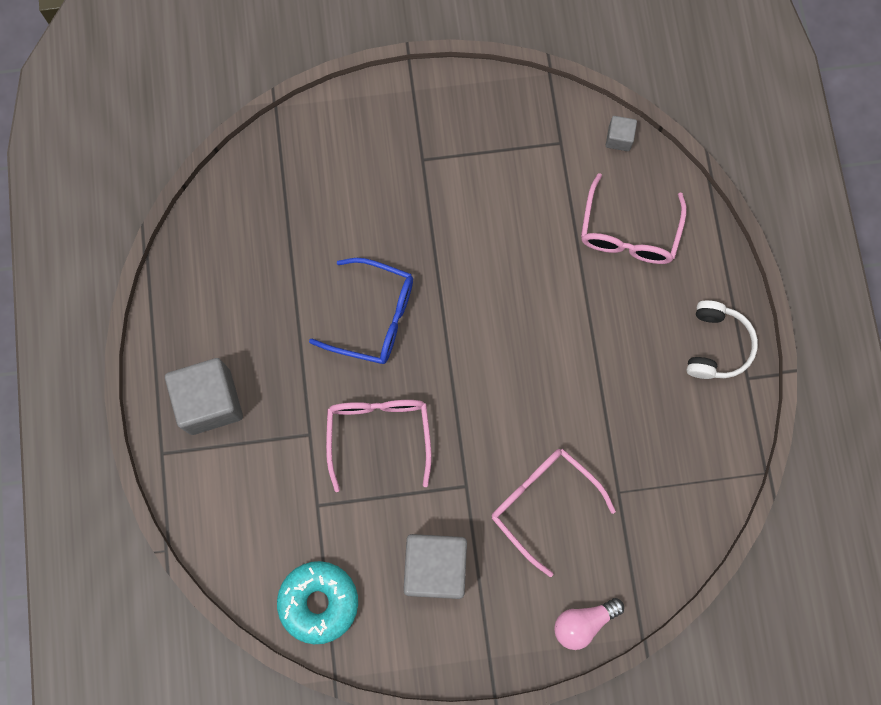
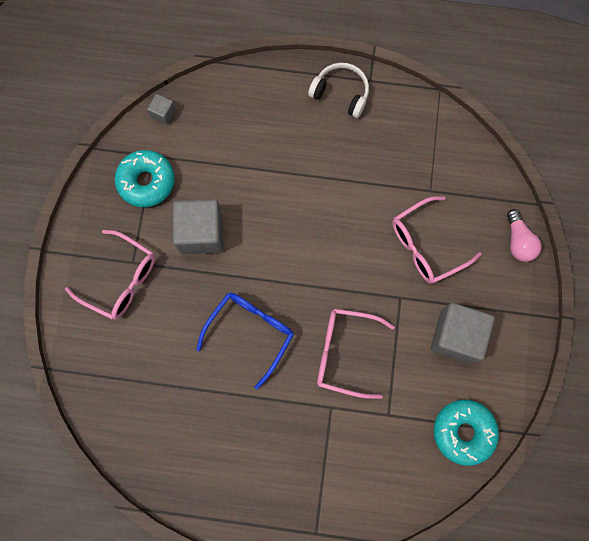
camera: 75 degrees left, 0 degrees up
grey cube [165,358,243,435] -> grey cube moved to [173,199,223,254]
pink glasses [581,173,687,264] -> pink glasses moved to [65,230,155,320]
none -> turquoise donut [115,150,175,207]

